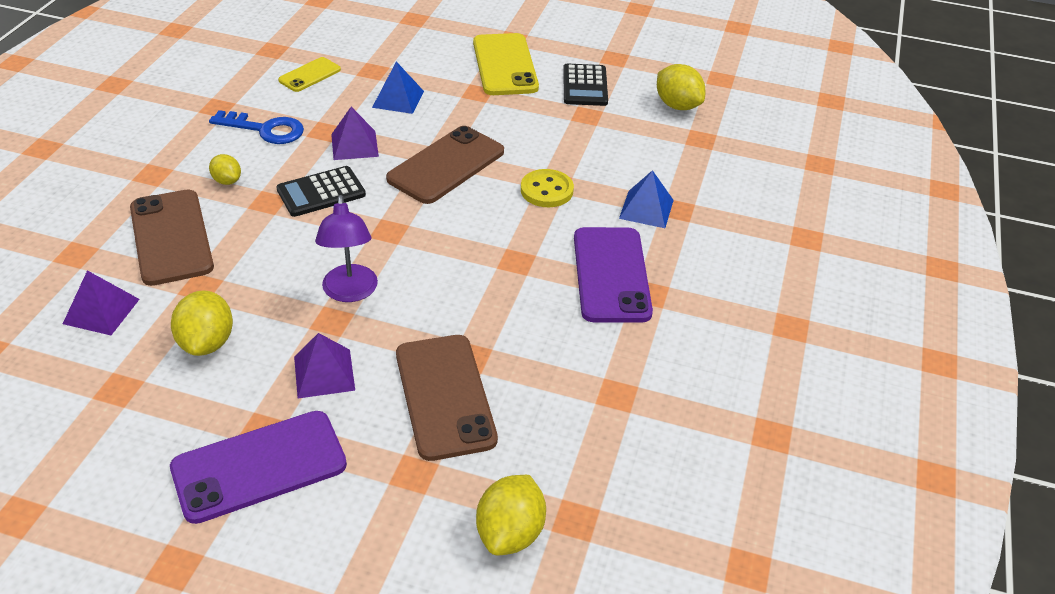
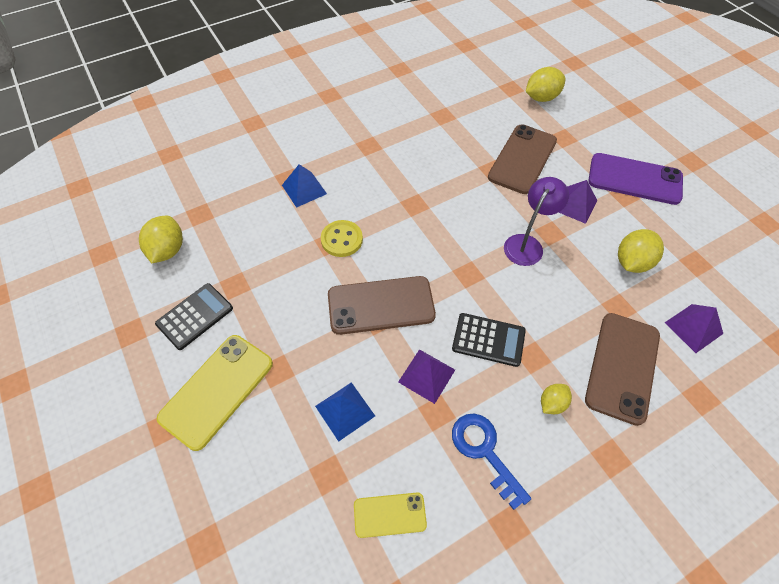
camera: 135 degrees left, 15 degrees up
yellow lemon [209,154,241,185] -> yellow lemon turned 45 degrees clockwise [541,384,572,414]
purple phone [574,227,653,323] -> none

